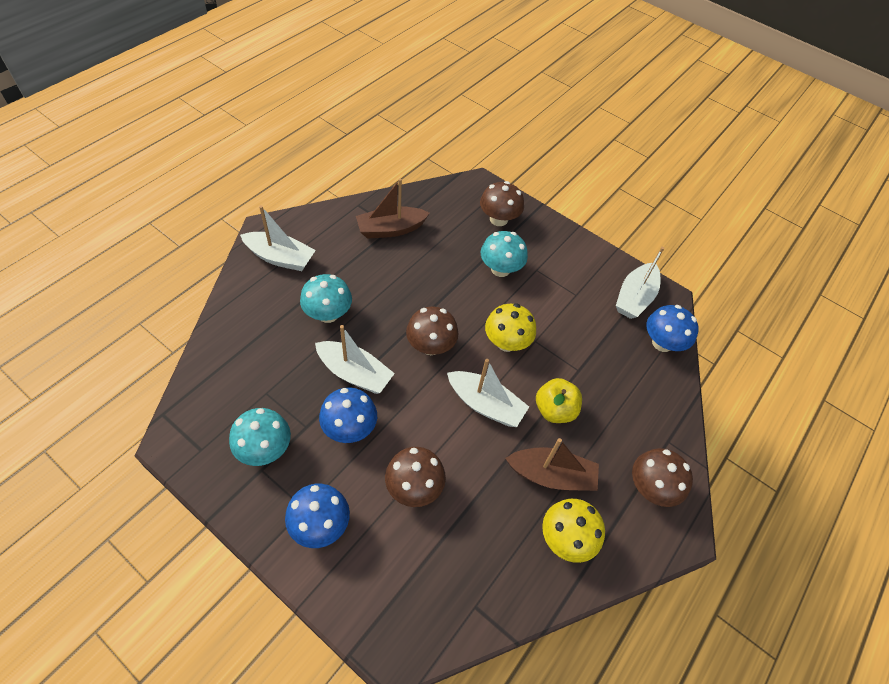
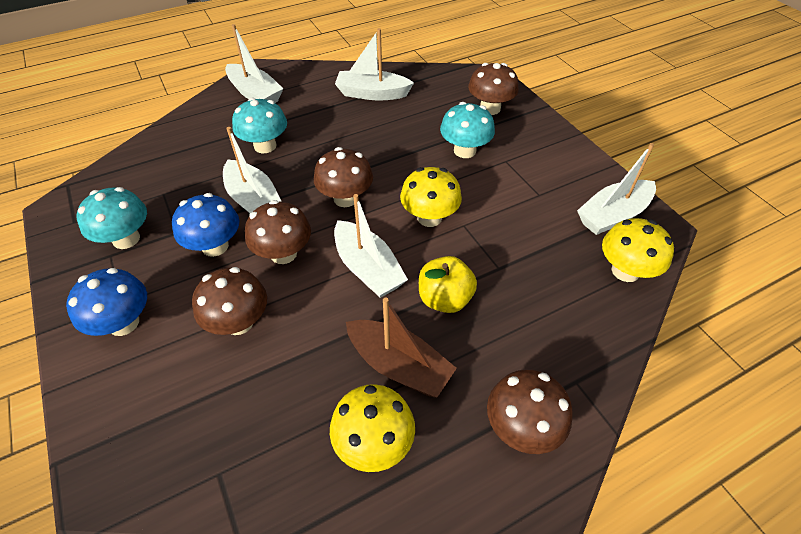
camera: 30 degrees right, 5 degrees down
brown boat [356,178,430,239] -> white boat [335,28,414,100]
blue mushroom [647,305,699,352] -> yellow mushroom [602,218,674,282]
none -> brown mushroom [245,200,311,264]

